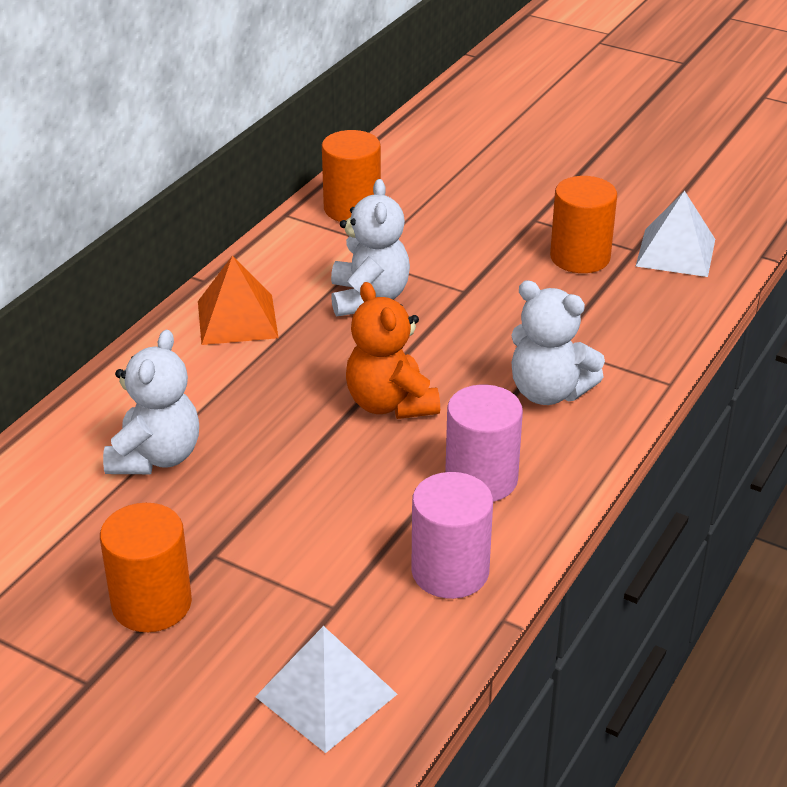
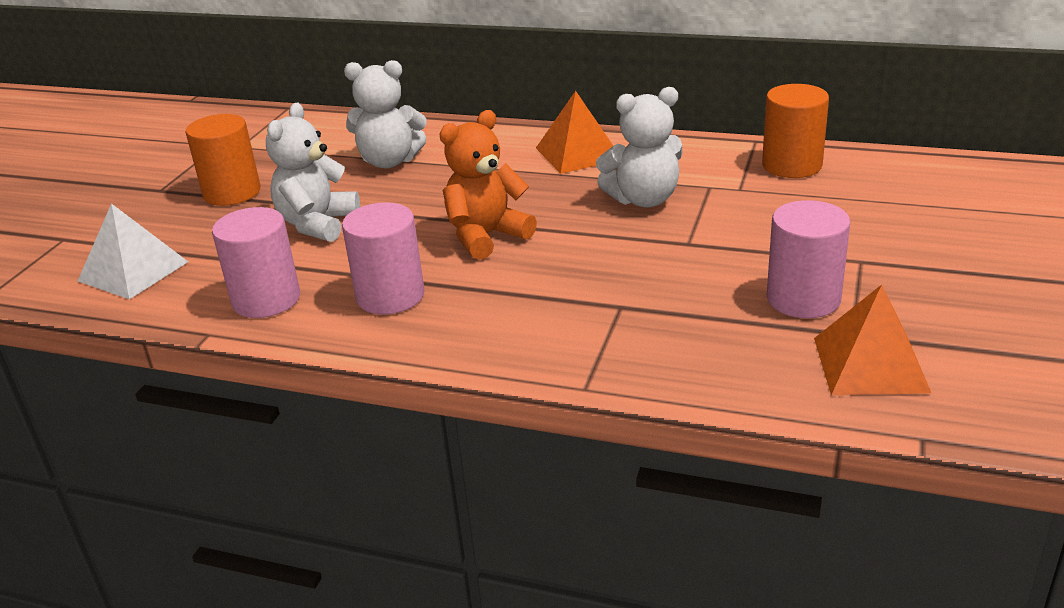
camera: 80 degrees right, 5 degrees down
white teddy bear [511,280,605,405] -> white teddy bear moved to [266,103,360,242]
orange cylinder [550,176,617,273] -> pink cylinder [767,200,850,318]
white pyramid [636,191,715,277] -> orange pyramid [814,285,931,395]

